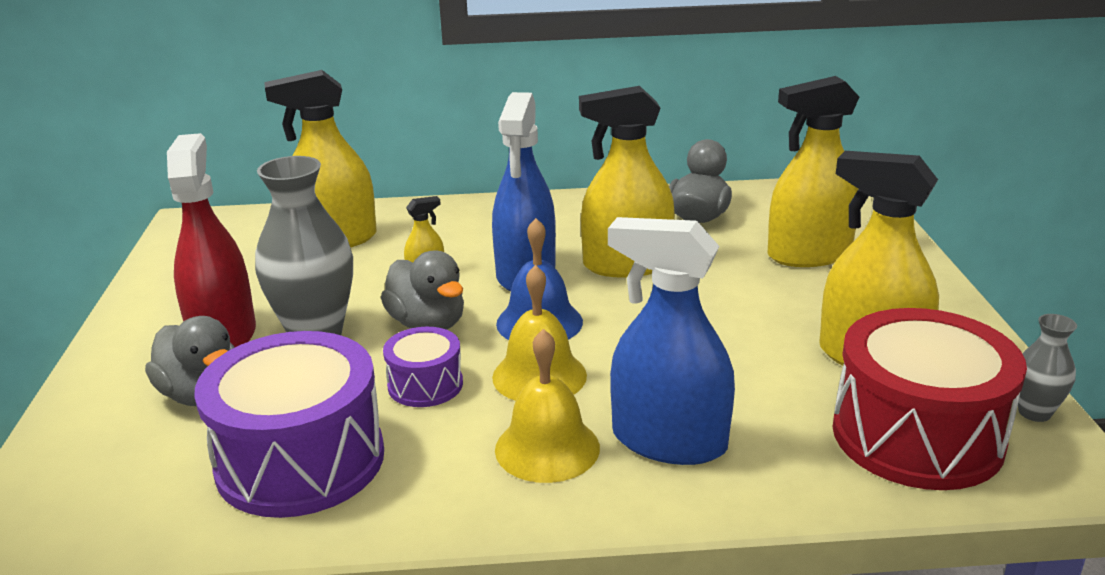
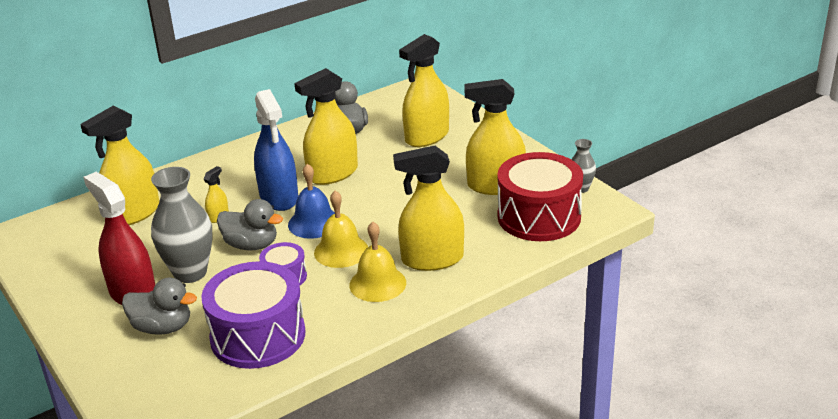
camera: 30 degrees left, 5 degrees up
blue spray bottle [608,217,735,465] -> yellow spray bottle [393,146,464,271]

